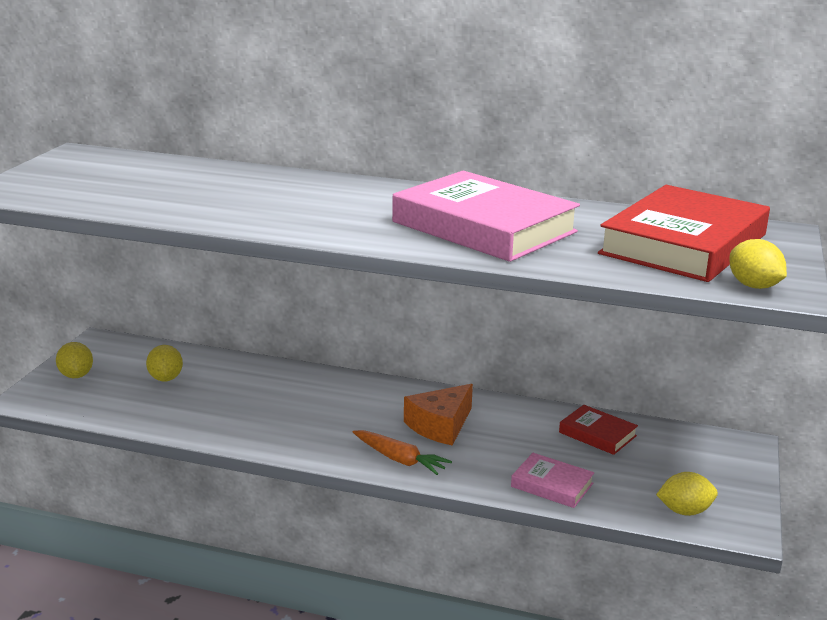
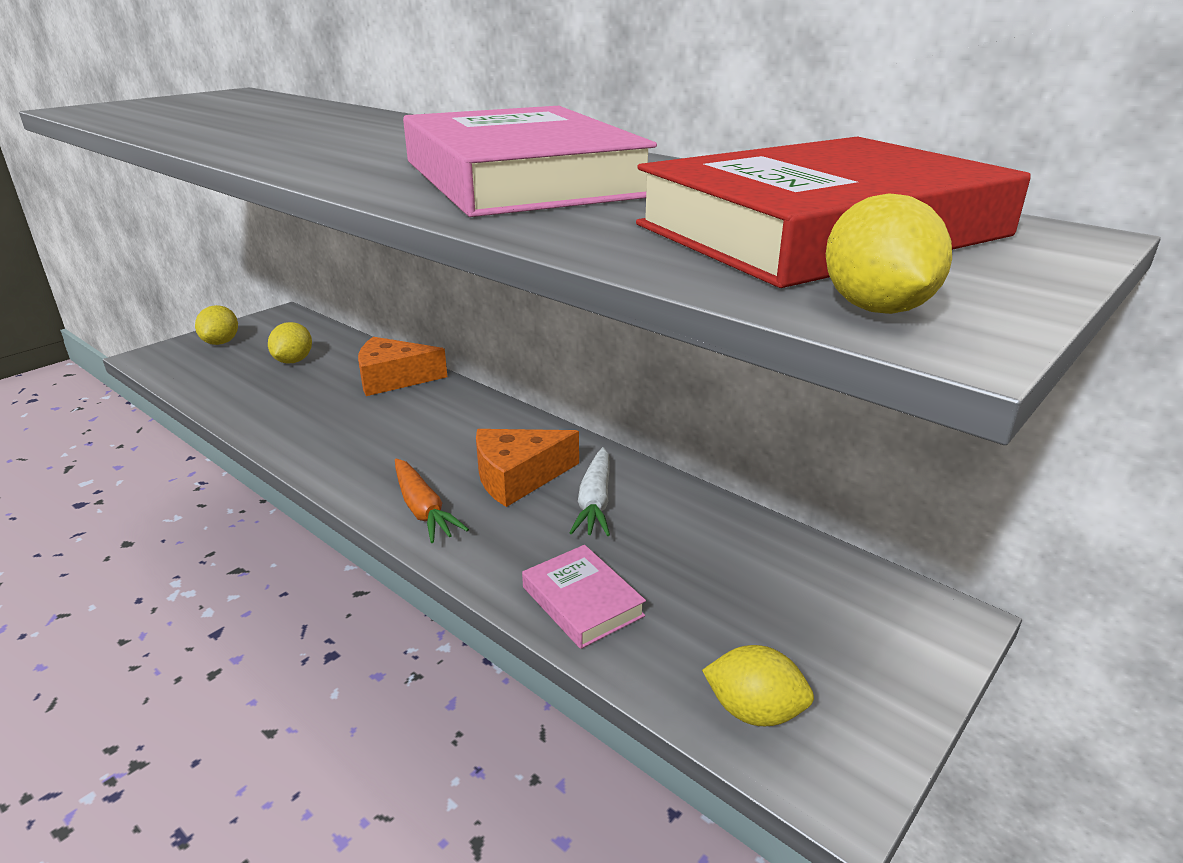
camera: 25 degrees right, 5 degrees up
red book [559,405,638,455] -> none
none -> orange cheese [358,337,447,396]
none -> white carrot [569,447,610,536]

